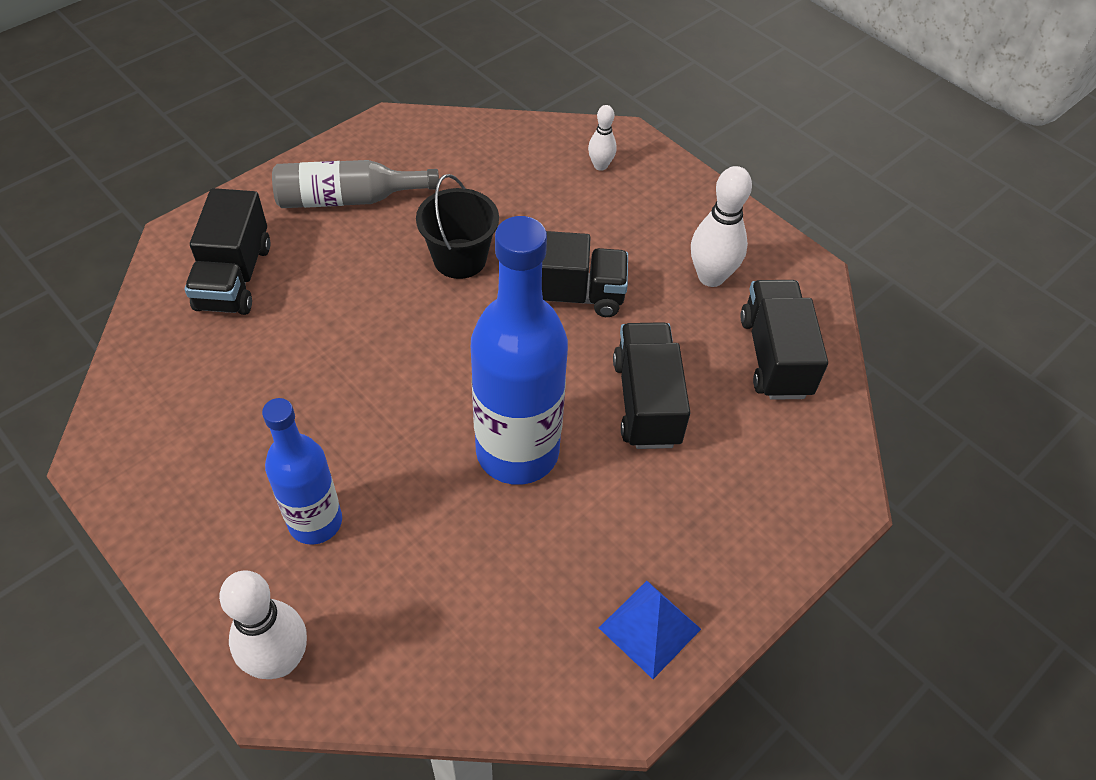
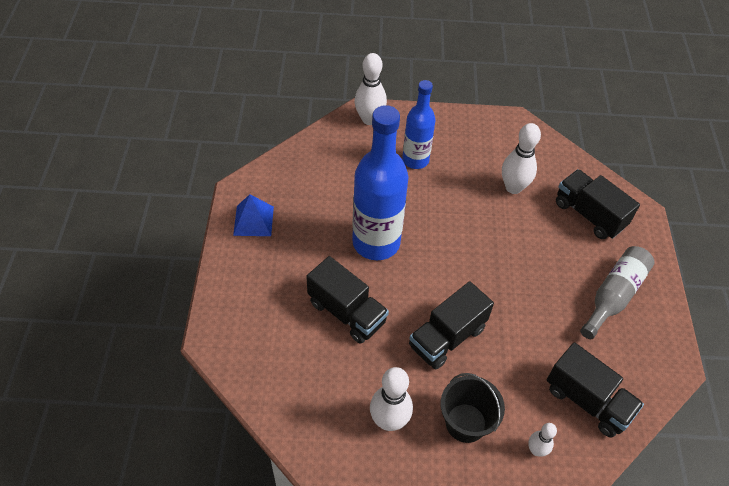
camera: 135 degrees right, 0 degrees up
black bucket [416,174,499,279] -> black bucket moved to [440,373,505,443]
black truck [740,280,828,400] -> black truck moved to [547,342,644,437]
none -> white bowling pin [502,123,541,194]

